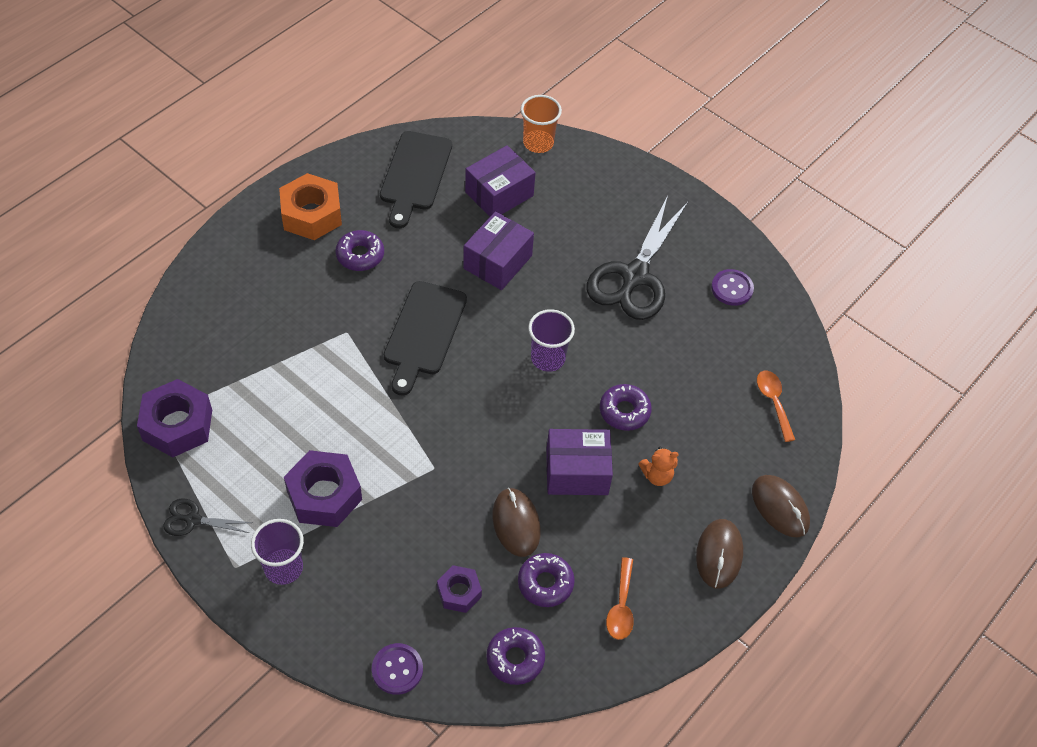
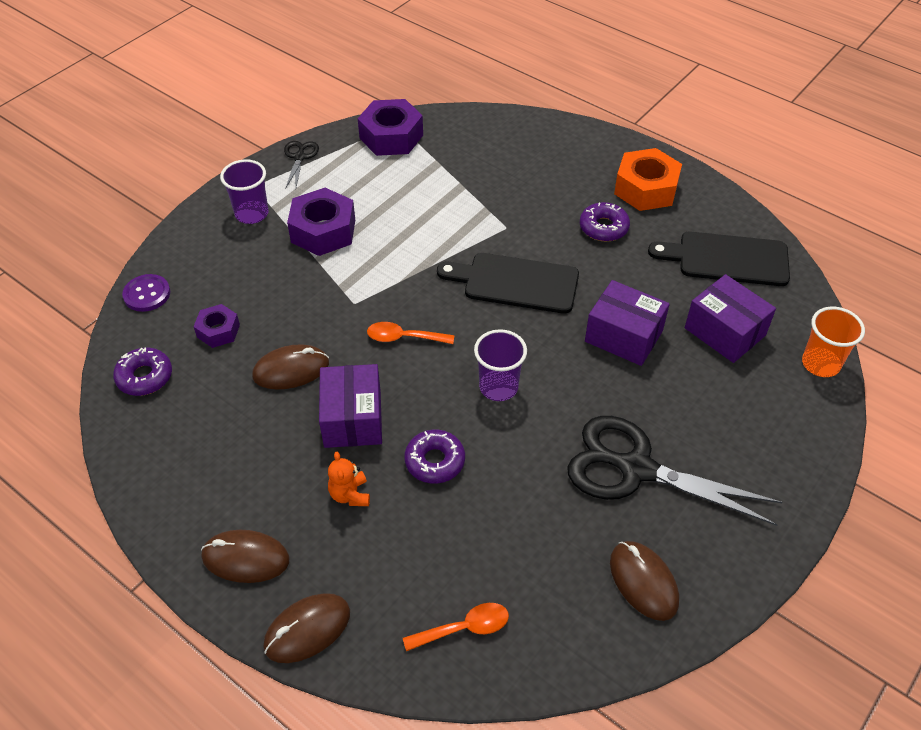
camera: 90 degrees right, 5 degrees down
purple donut [518,553,575,607] -> none
orange spoon [606,557,634,640] -> orange spoon moved to [367,322,454,344]
purple button [711,269,754,306] -> brown mouse [610,541,679,621]

